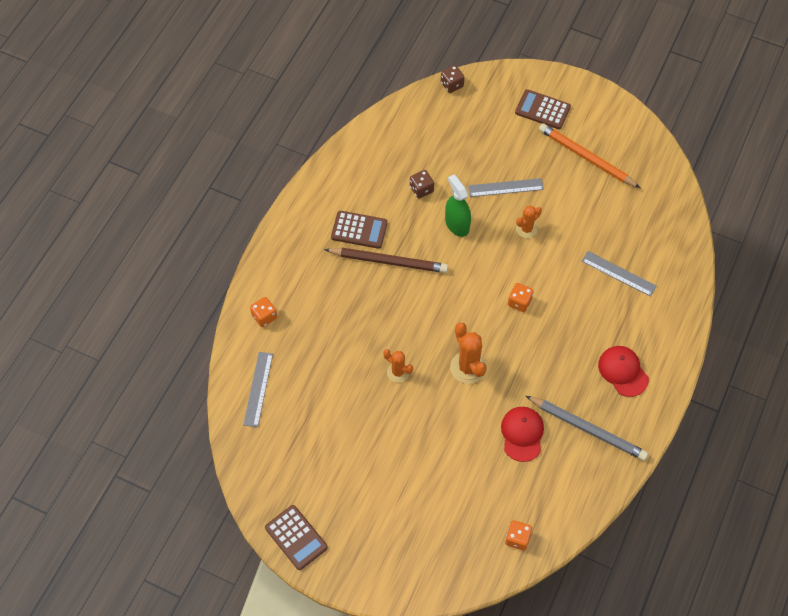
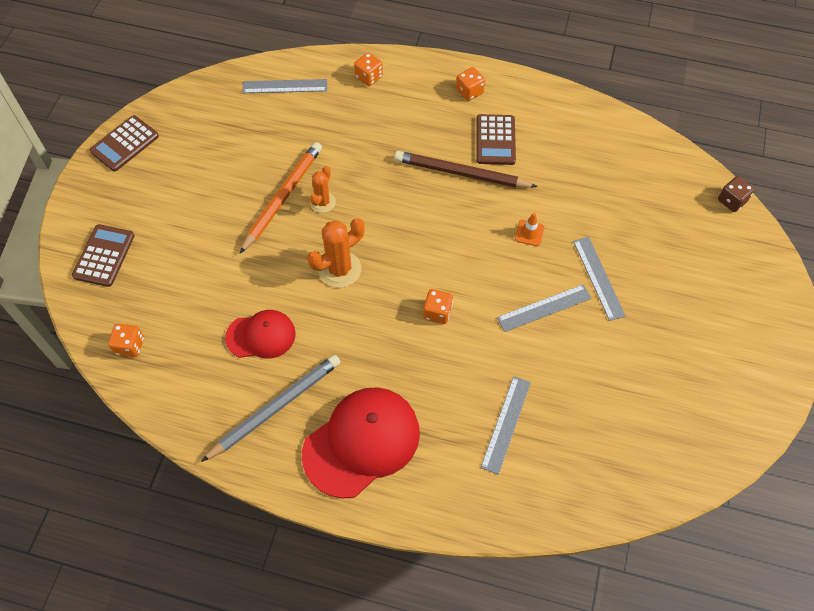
camera: 80 degrees right, 0 degrees up
brown pencil [324,248,448,273] -> brown pencil turned 105 degrees clockwise [394,151,538,188]
brown dice [410,170,434,198] -> none
green spray bottle [445,175,471,237] -> orange traffic cone [515,213,545,246]
brown calculator [515,89,571,129] -> brown calculator moved to [72,224,134,287]
orange cactus [516,205,542,238] -> grey ruler [497,284,592,332]
grey pencil [526,396,648,461] -> grey pencil turned 150 degrees counterclockwise [201,355,341,462]
orange pencil [539,123,640,188] -> orange pencil moved to [239,142,322,254]
red cap [598,346,649,397] -> red cap [302,387,420,499], size x1.69
none -> orange dice [456,67,485,101]

